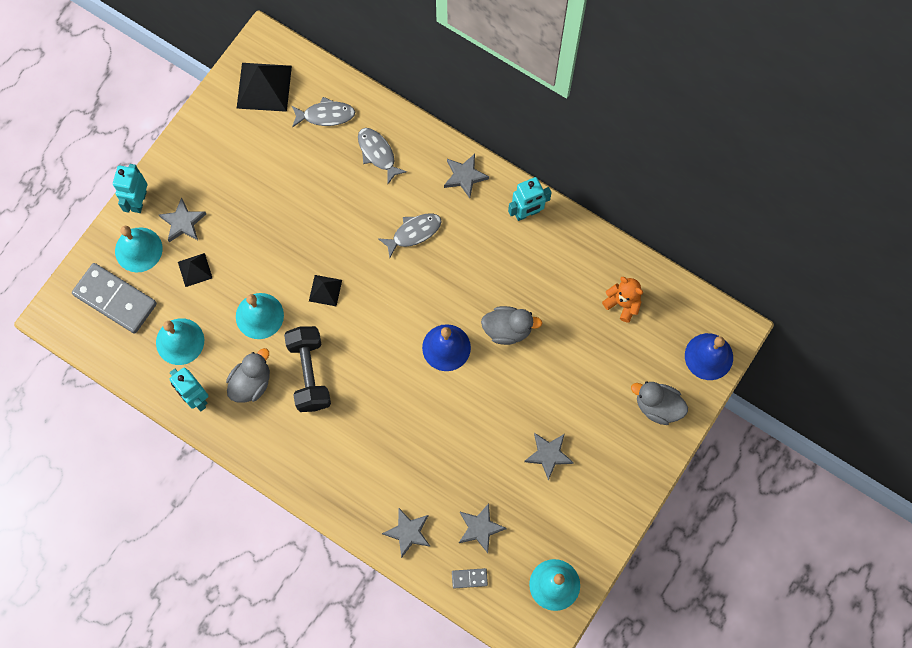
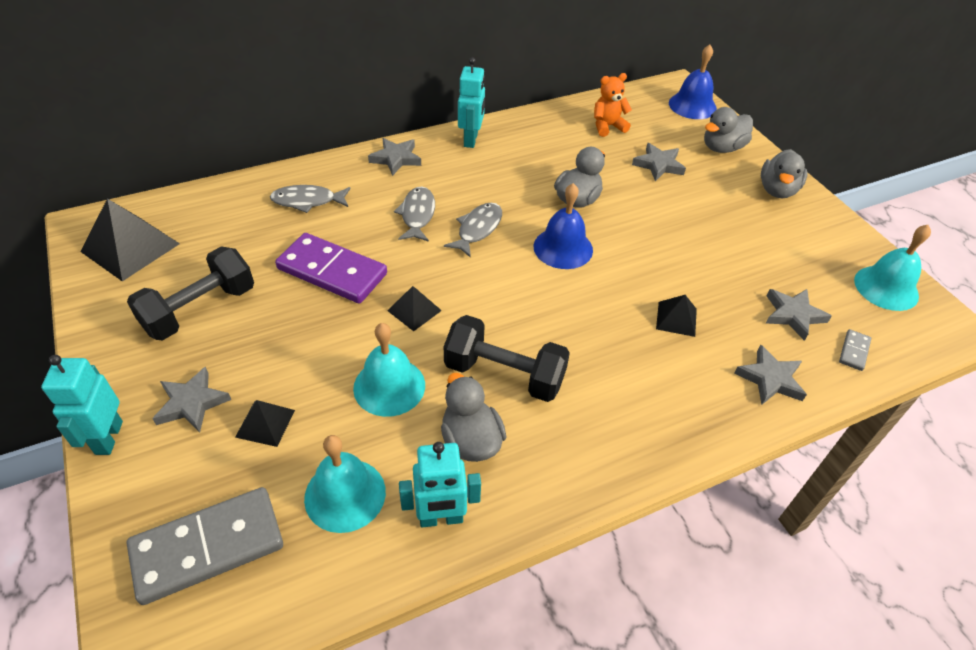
camera: 60 degrees left, 25 degrees down
turquoise robot [113,164,147,213] -> turquoise robot turned 45 degrees clockwise [41,355,123,455]
turquoise bell [115,226,163,273] -> none
grey fish [292,97,355,127] -> grey fish moved to [444,203,502,258]
grey star [524,433,574,480] -> grey star moved to [632,143,686,181]
none -> black dumbbell [127,246,254,341]
none -> purple domino [275,233,387,304]
none -> black pyramid [656,295,697,337]
none -> grey duck [761,149,807,198]

